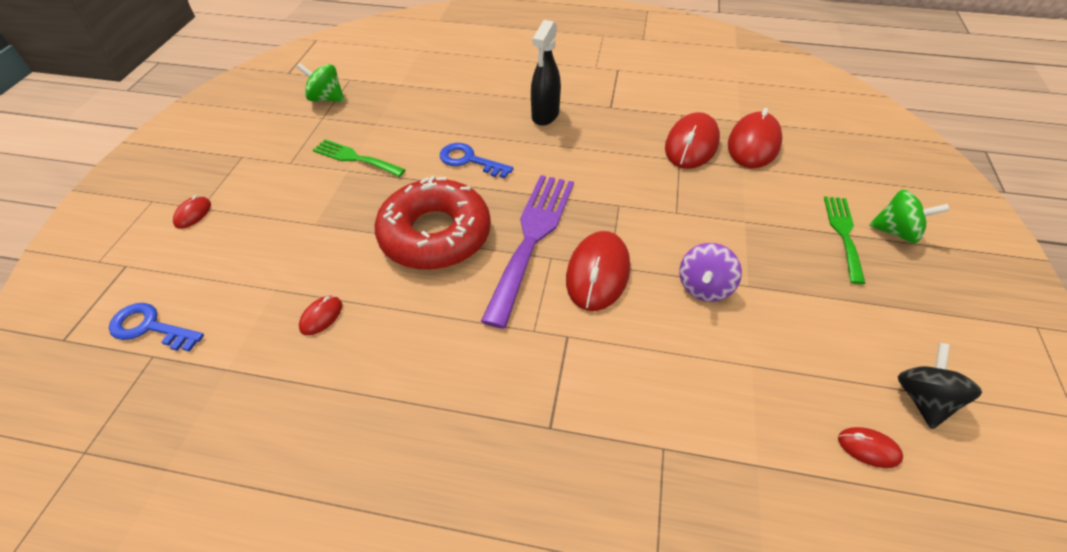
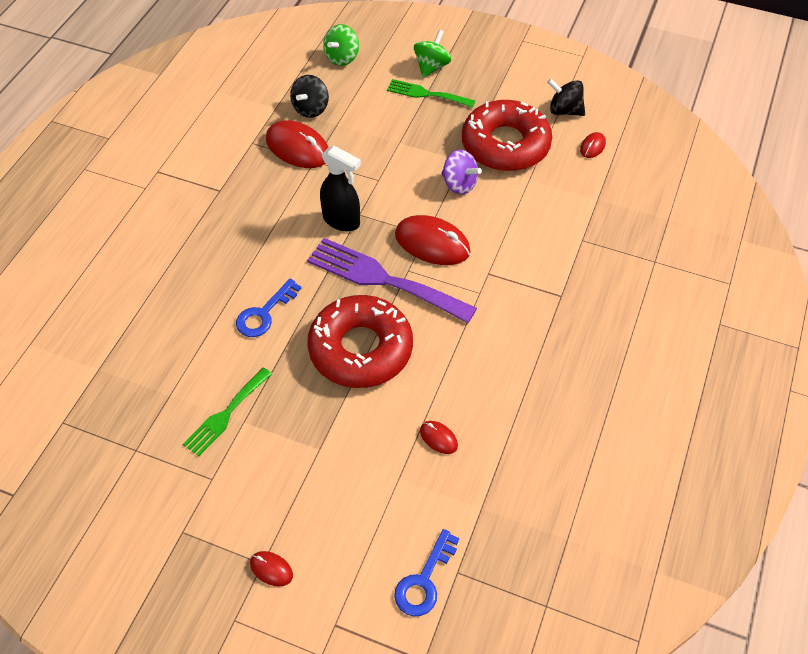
camera: 80 degrees left, 5 degrees up
green spinning top [296,63,345,102] -> green spinning top moved to [323,24,359,66]
black spray bottle [531,20,561,126] -> black spray bottle moved to [320,146,361,231]
red mouse [728,108,783,168] -> black spinning top [290,75,329,118]
none -> red donut [462,100,552,171]

